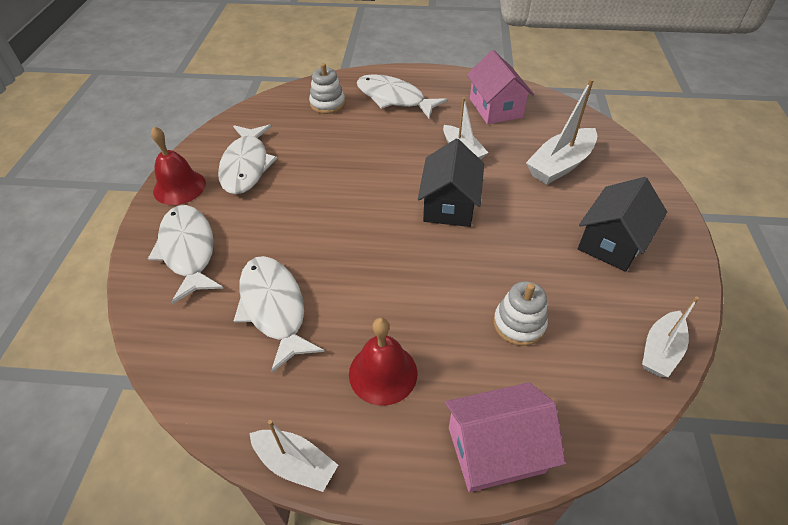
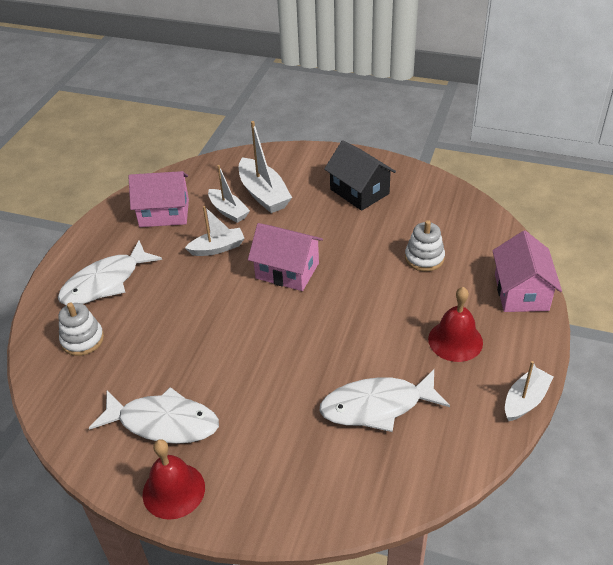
camera: 75 degrees left, 5 degrees down
white fish [148,205,224,304] -> none
black house [418,139,484,227] -> pink house [248,223,323,291]
white boat [642,296,699,377] -> white boat moved to [208,165,250,223]

